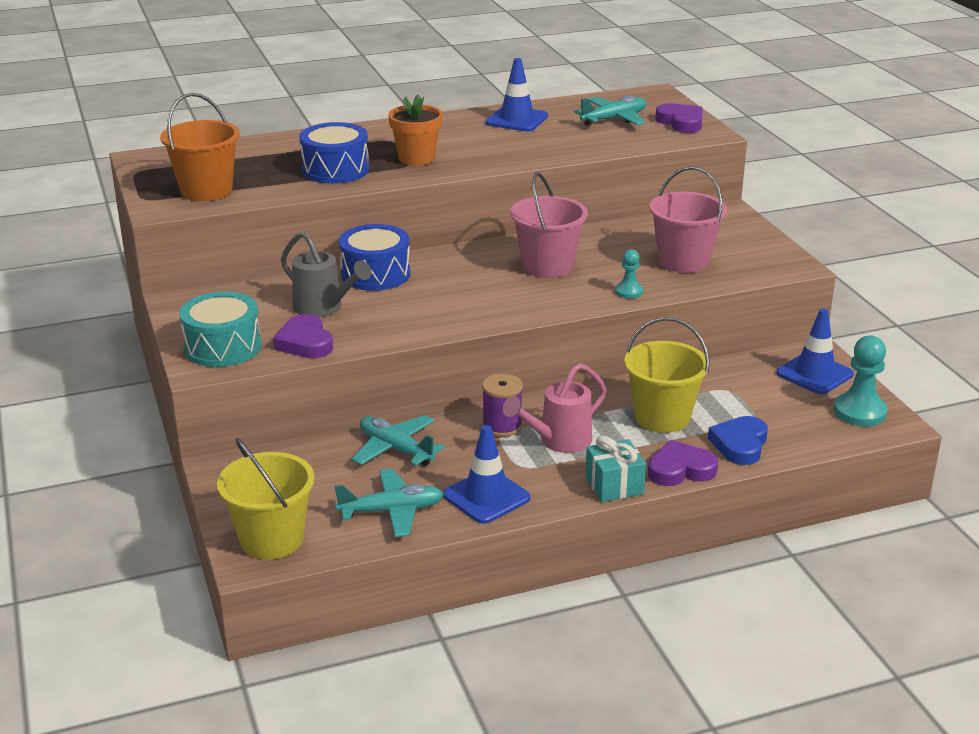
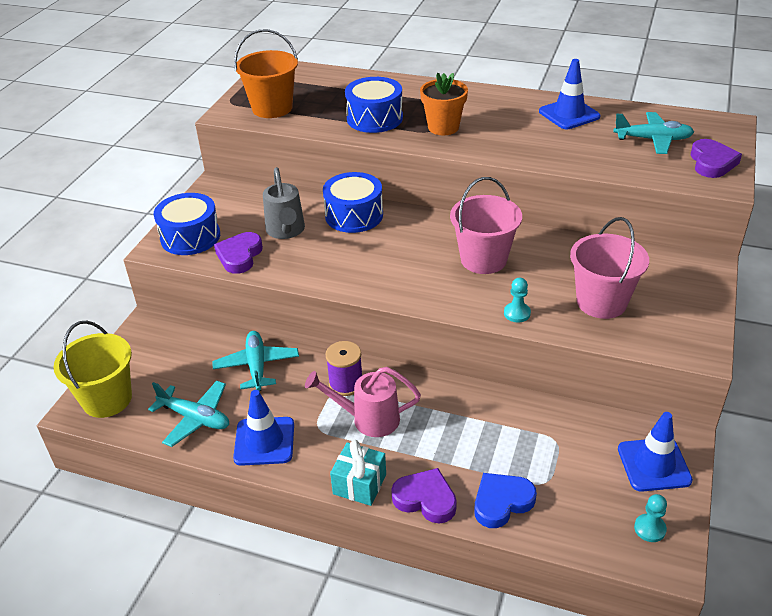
camera: 40 degrees right, 10 degrees up
turquoise drum [179,291,262,367] -> blue drum [154,193,220,255]
yellow bucket [624,317,709,433] -> none
turquoise pawn [834,335,888,426] -> turquoise pawn [634,494,667,542], size x0.56

